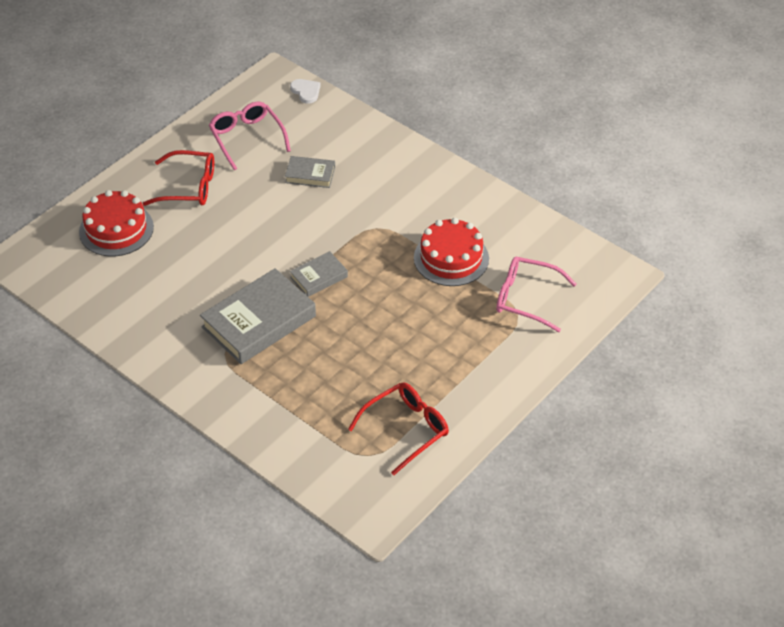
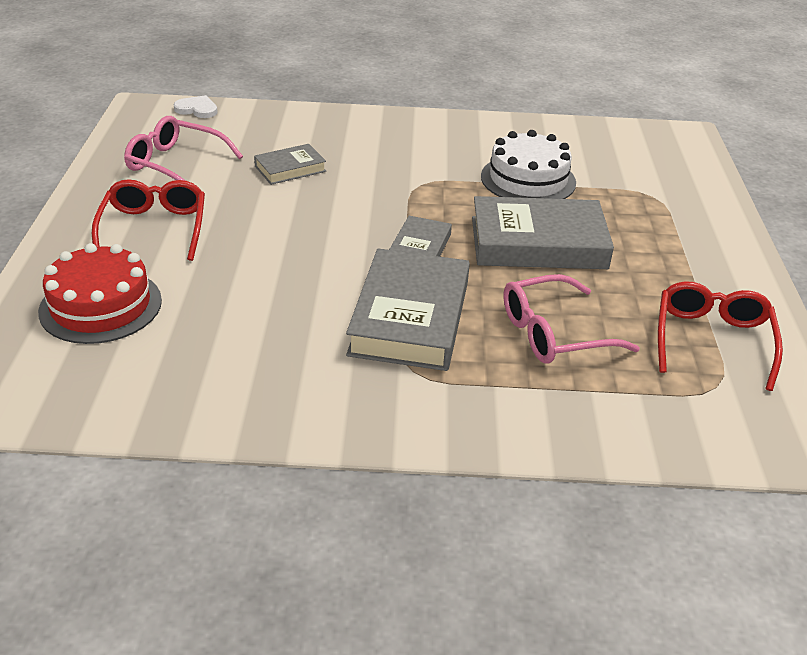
camera: 40 degrees left, 10 degrees down
red glasses [143,150,214,206] -> red glasses turned 60 degrees counterclockwise [92,179,205,261]
red cake [414,218,489,286] -> white cake [481,130,576,199]
pink glasses [496,257,577,332] -> pink glasses moved to [503,274,640,364]
none -> grey book [472,196,614,269]

